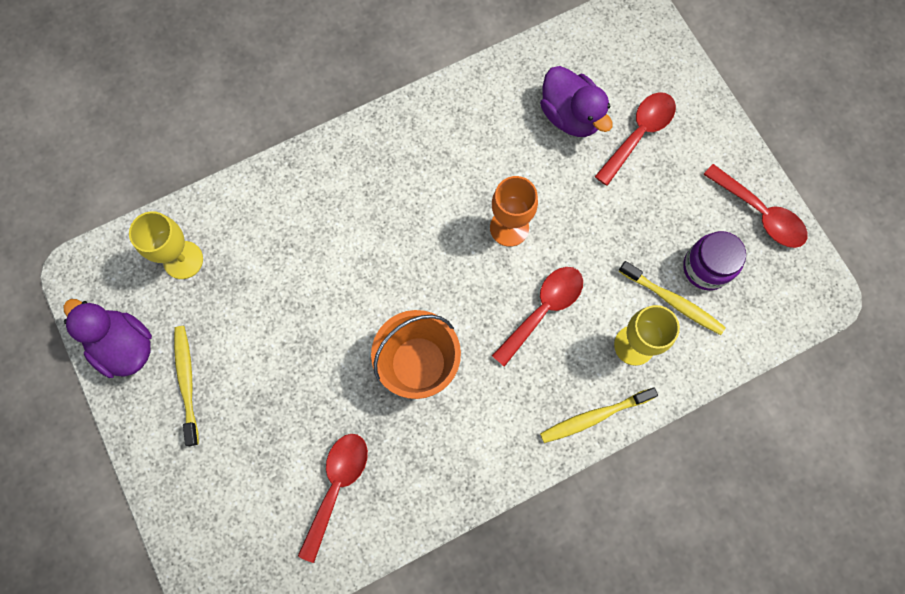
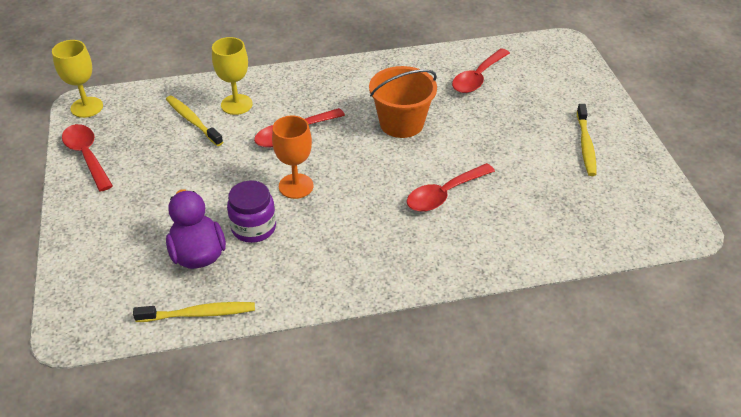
camera: 165 degrees left, 30 degrees down
purple duck [63,299,152,378] -> none
yellow goblet [129,211,203,279] -> yellow goblet moved to [52,40,103,118]
yellow toothbrush [540,387,658,443] -> yellow toothbrush moved to [133,302,255,322]
red spoon [595,92,676,186] -> red spoon moved to [407,163,495,212]
purple jar [683,231,746,290] -> purple jar moved to [227,181,276,243]

